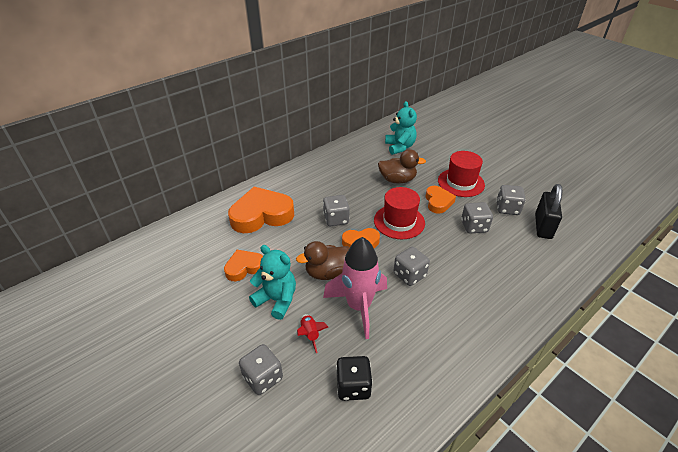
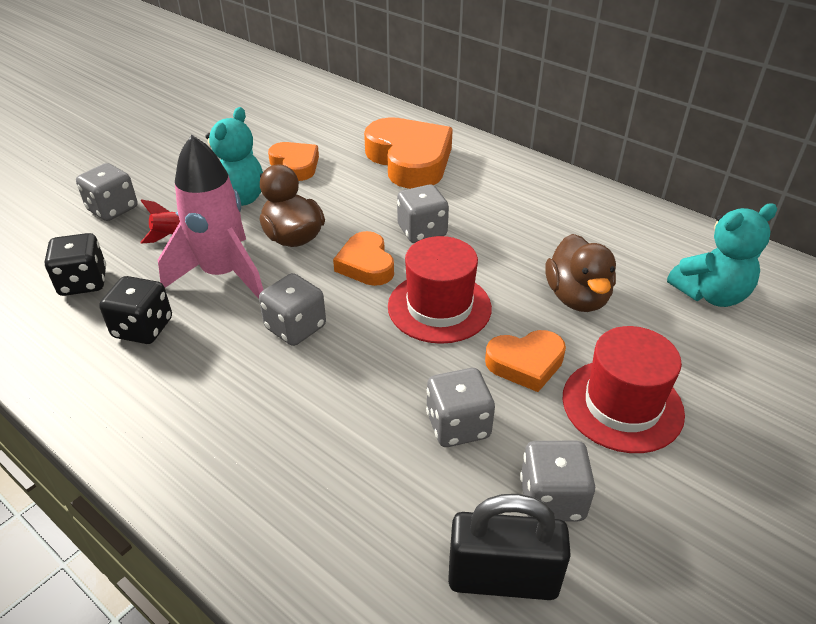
camera: 80 degrees right, 0 degrees up
none -> black dice [99,276,172,344]

